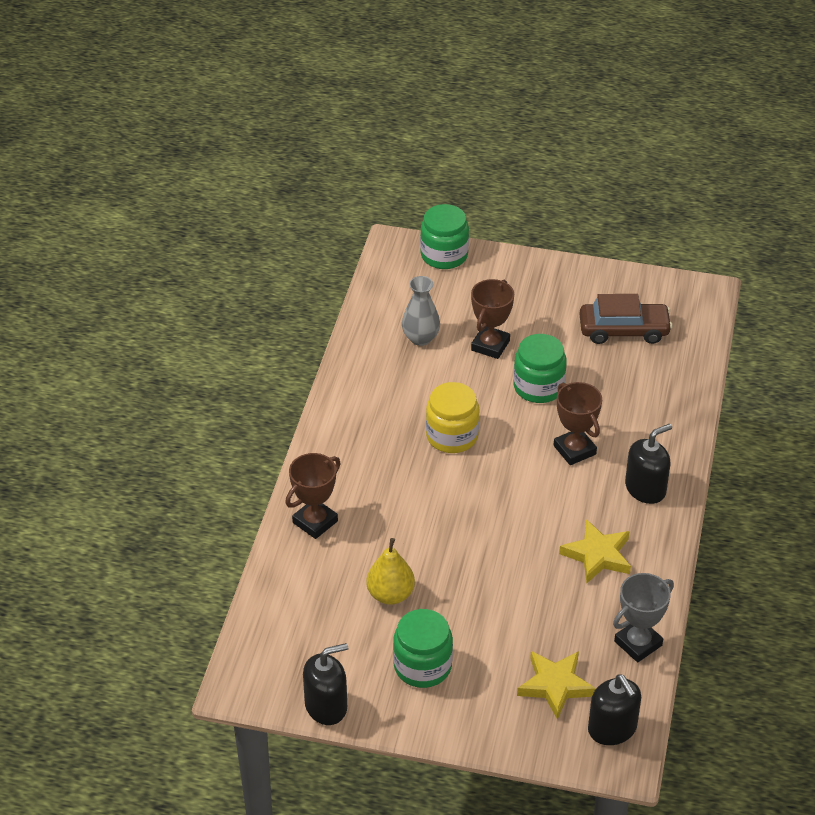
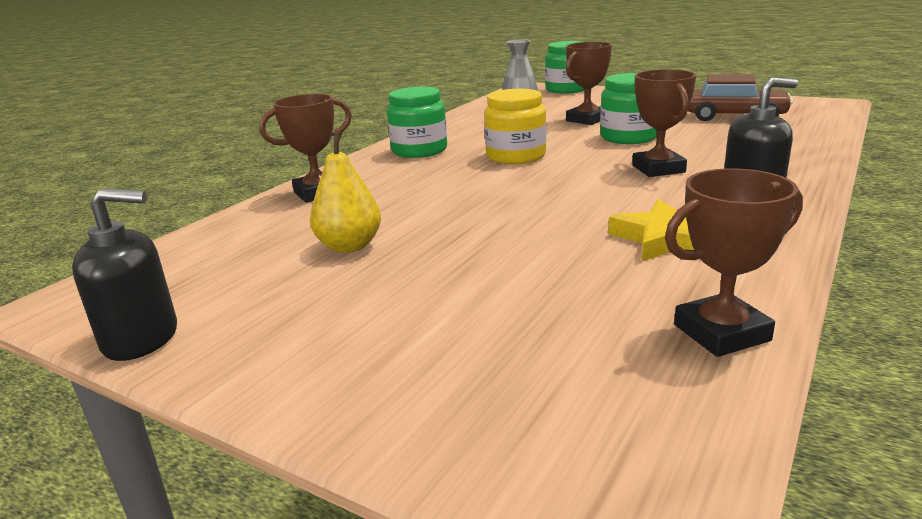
camera: 20 degrees right, 20 degrees down
green jar [393,609,453,688] -> green jar moved to [387,87,447,158]
yellow star [517,651,596,720] -> none
black soap dispenser [588,674,641,745] -> none
grey trophy [613,573,674,662] -> brown trophy [665,168,803,357]

